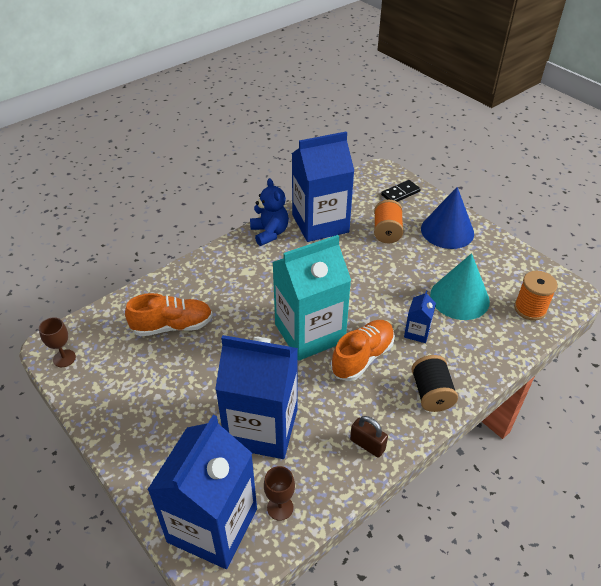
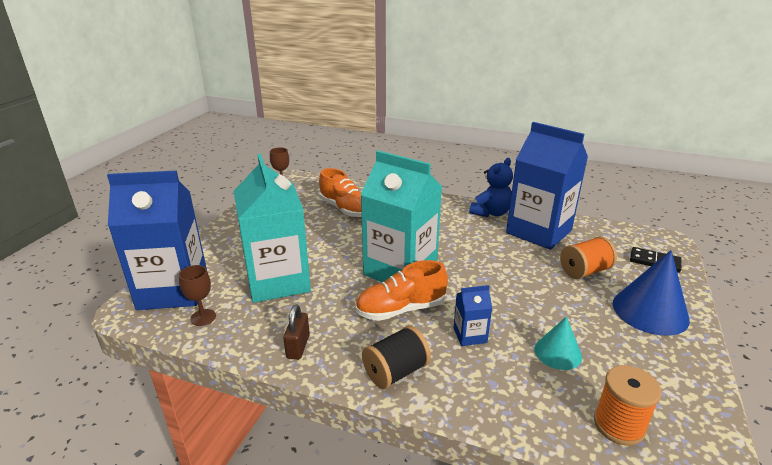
camera: 60 degrees right, 15 degrees down
blue carton [215,335,298,459] -> turquoise carton [234,154,311,303]
orange shoe [331,320,395,381] -> orange shoe turned 150 degrees clockwise [355,260,448,321]
turquoise cone [430,253,490,320] -> turquoise cone [535,316,582,370], size x0.59

